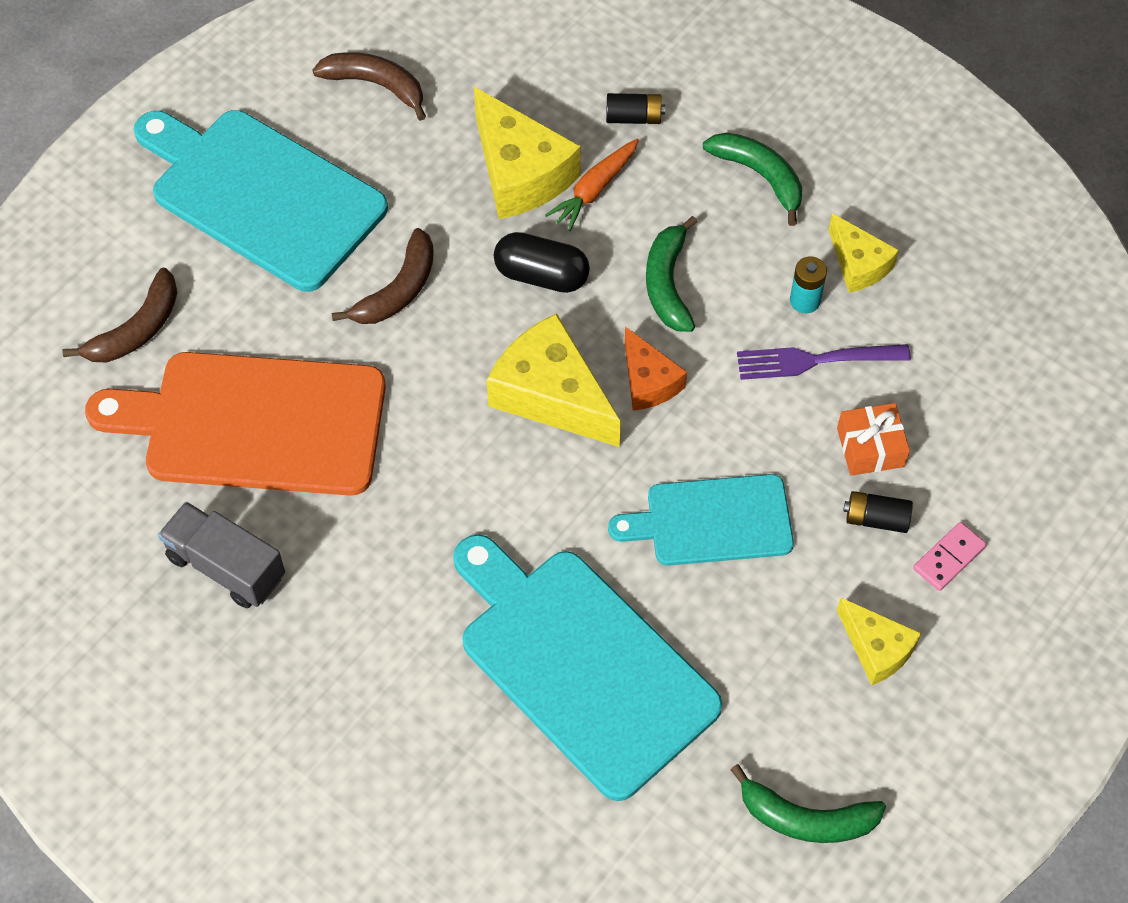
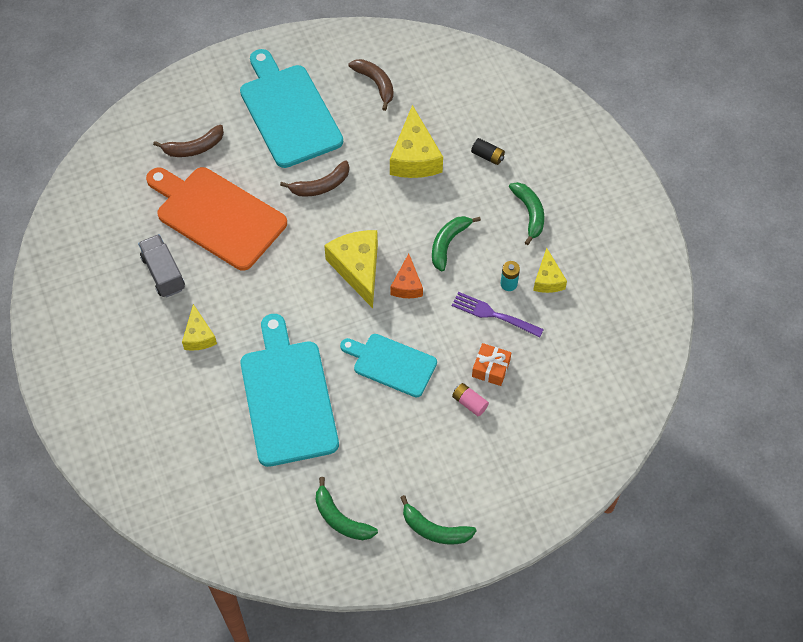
camera: 30 degrees right, 0 degrees up
black capsule [494,232,590,293] -> none
orange carrot [545,138,639,231] -> none
yellow cheese [837,598,921,685] -> yellow cheese moved to [182,304,217,351]
black battery [843,491,913,533] -> pink battery [452,383,489,416]
pink domino [913,522,987,591] -> none
none -> green banana [400,495,477,544]

